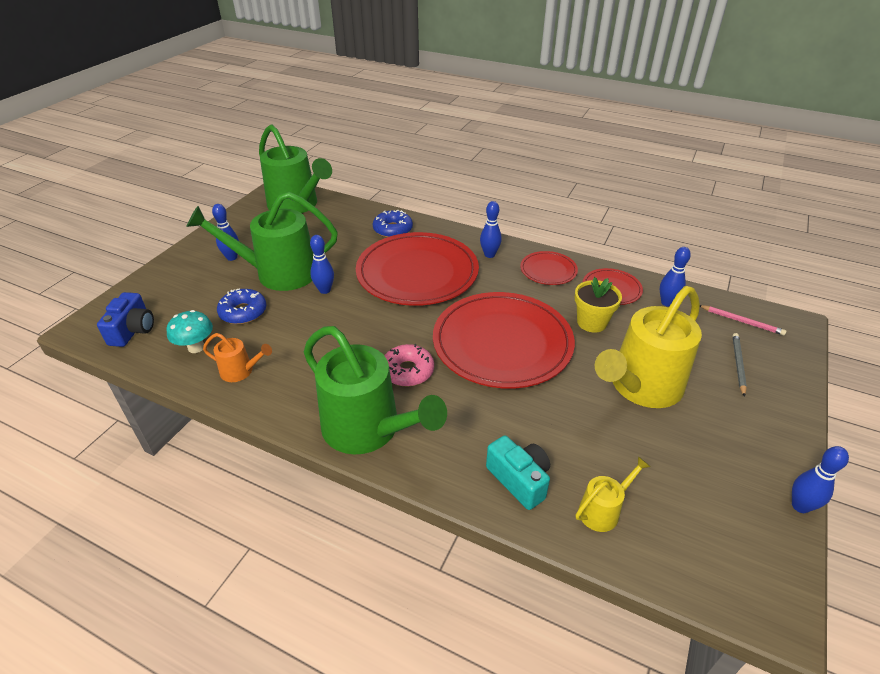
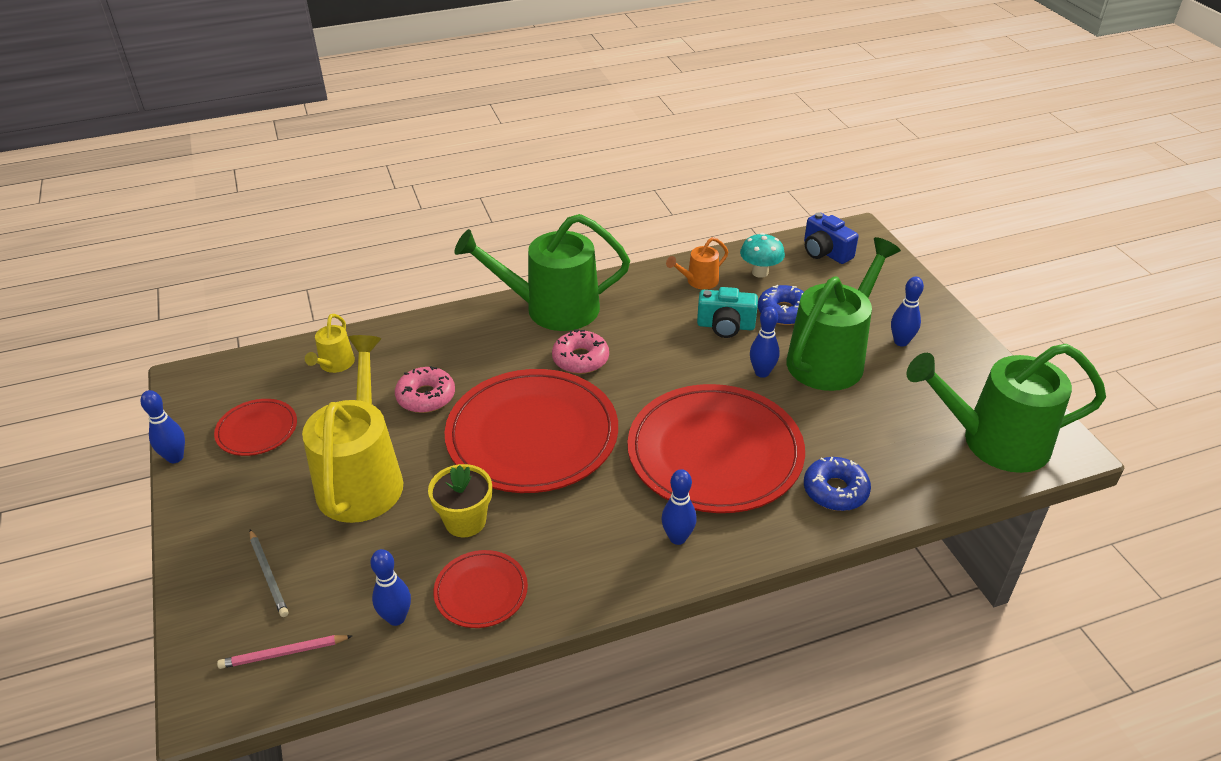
camera: 135 degrees right, 0 degrees up
turquoise camera [486,435,550,510] -> turquoise camera moved to [697,287,758,338]
red plate [520,251,578,285] -> red plate moved to [214,399,297,456]
none -> pink donut [395,366,455,413]

